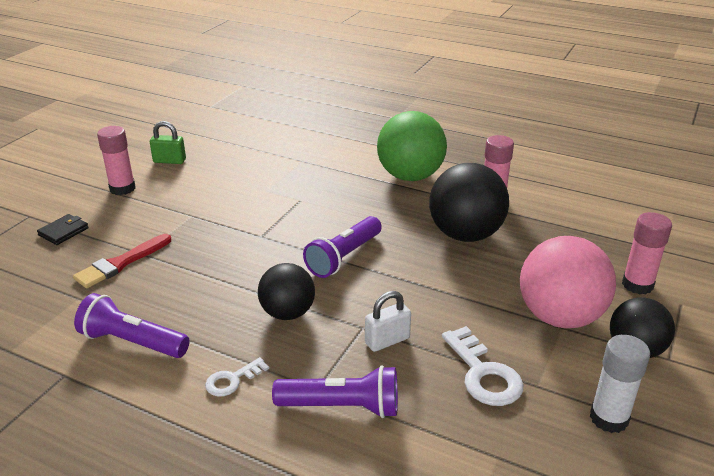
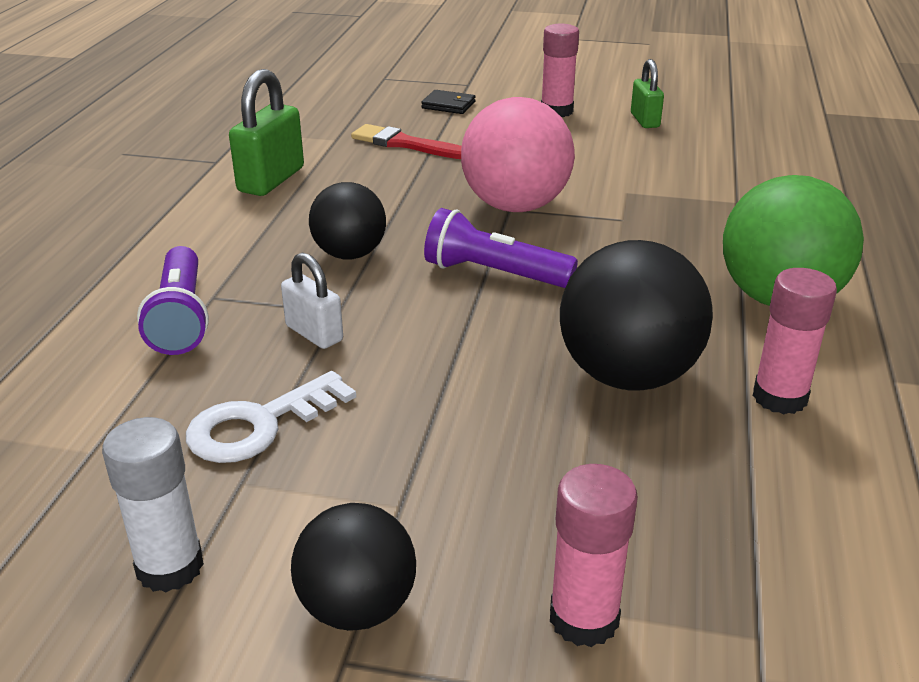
camera: 75 degrees right, 0 degrees up
purple flashlight [74,293,190,358] -> green padlock [229,69,304,196]
white key [205,357,269,396] -> none
pink ball [520,236,616,328] -> pink ball moved to [461,97,575,212]

